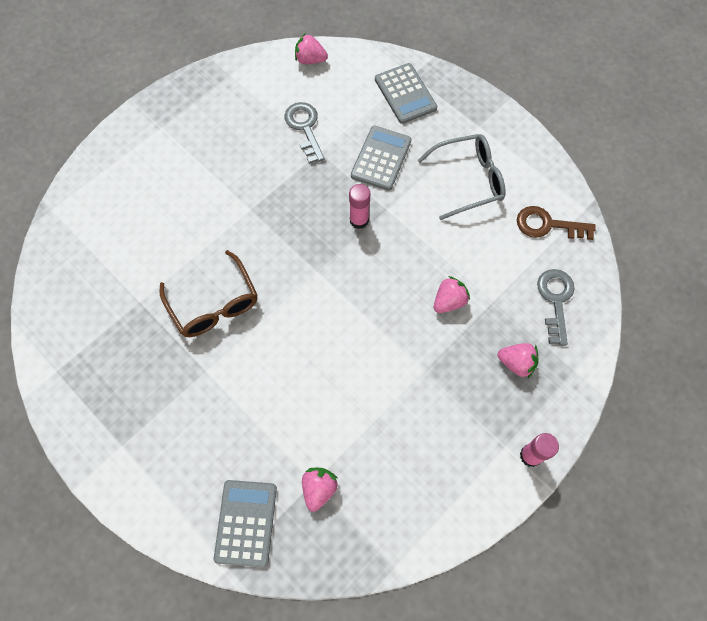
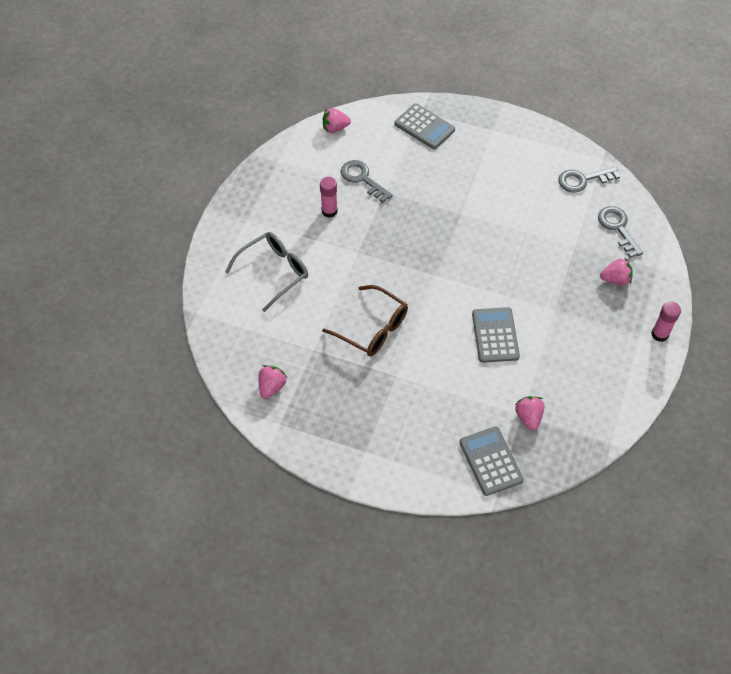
camera: 25 degrees left, 10 degrees down
pink glue stick [349,184,370,229] -> pink glue stick moved to [320,177,338,218]
grey calculator [351,125,412,191] -> grey calculator moved to [472,307,520,363]
grey glasses [418,134,506,220] -> grey glasses moved to [225,232,308,312]
pink strawberry [434,276,470,313] -> pink strawberry moved to [259,365,287,399]
brown key [517,206,596,240] -> grey key [558,167,620,193]

